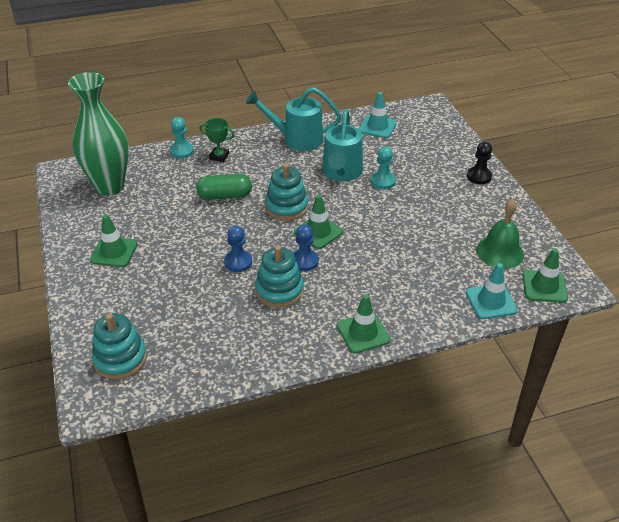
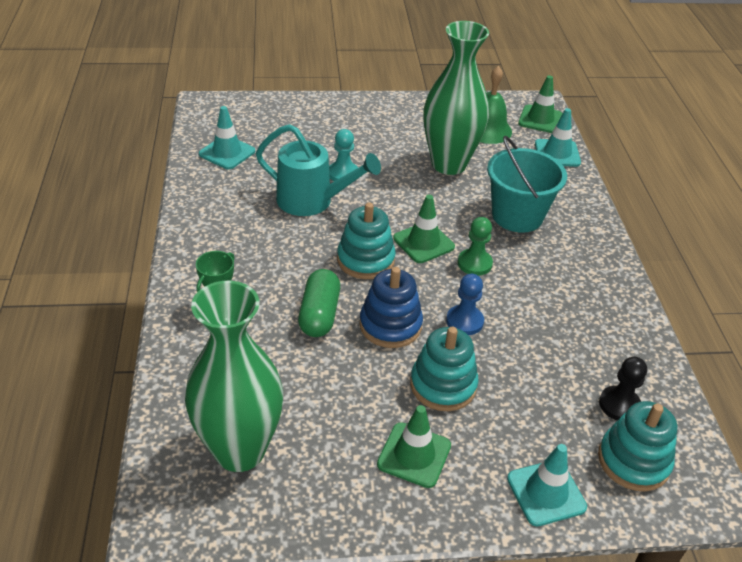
camera: 80 degrees left, 0 degrees up
turquoise pawn [170,117,194,158] -> none
turquoise watering can [246,87,341,151] -> none
turquoise stacking toy [255,245,304,308] -> turquoise stacking toy moved to [410,327,478,411]
blue pawn [293,225,319,271] -> green pawn [458,217,493,276]
green traffic cone [337,294,391,354] -> none
black pawn [467,142,492,184] -> black pawn moved to [599,357,647,420]
none -> blue stacking toy [359,267,423,348]
none -> green vase [424,21,489,175]
none -> turquoise bucket [487,136,567,233]
none -> turquoise traffic cone [507,444,587,526]

